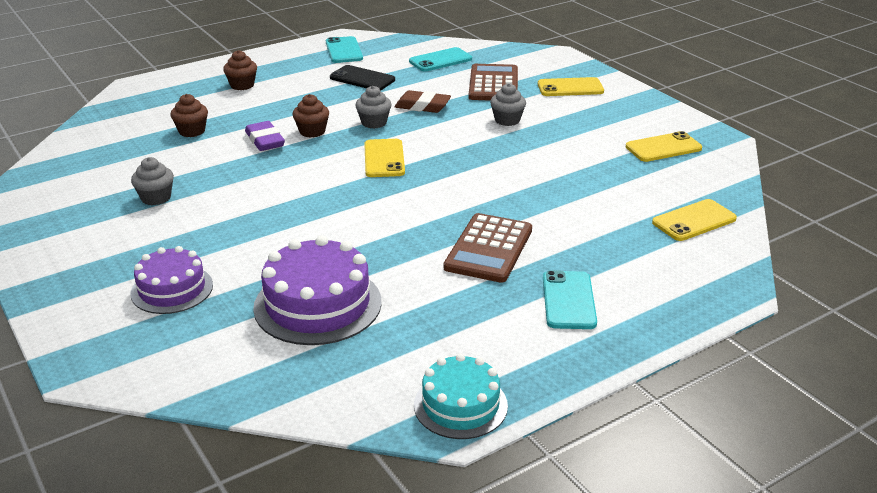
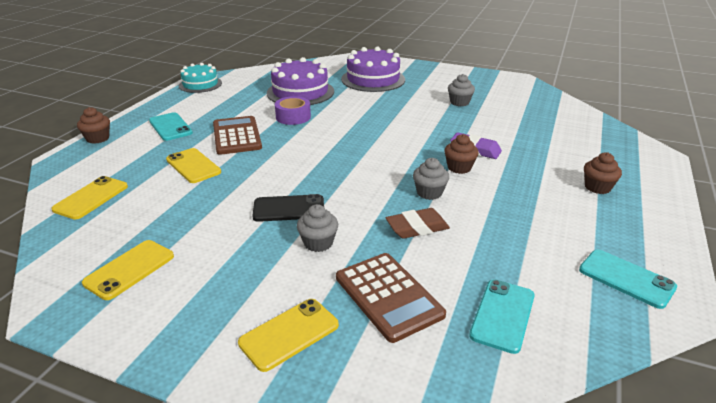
camera: 145 degrees right, 0 degrees up
purple cake [131,246,213,314] -> purple cake [341,46,405,92], size x1.55
brown cupcake [171,94,208,137] -> brown cupcake moved to [77,107,110,144]
black phone [330,65,395,90] -> black phone moved to [252,194,324,222]
yellow phone [364,139,405,177] -> yellow phone moved to [166,148,221,183]
none -> purple tape [275,96,311,125]

